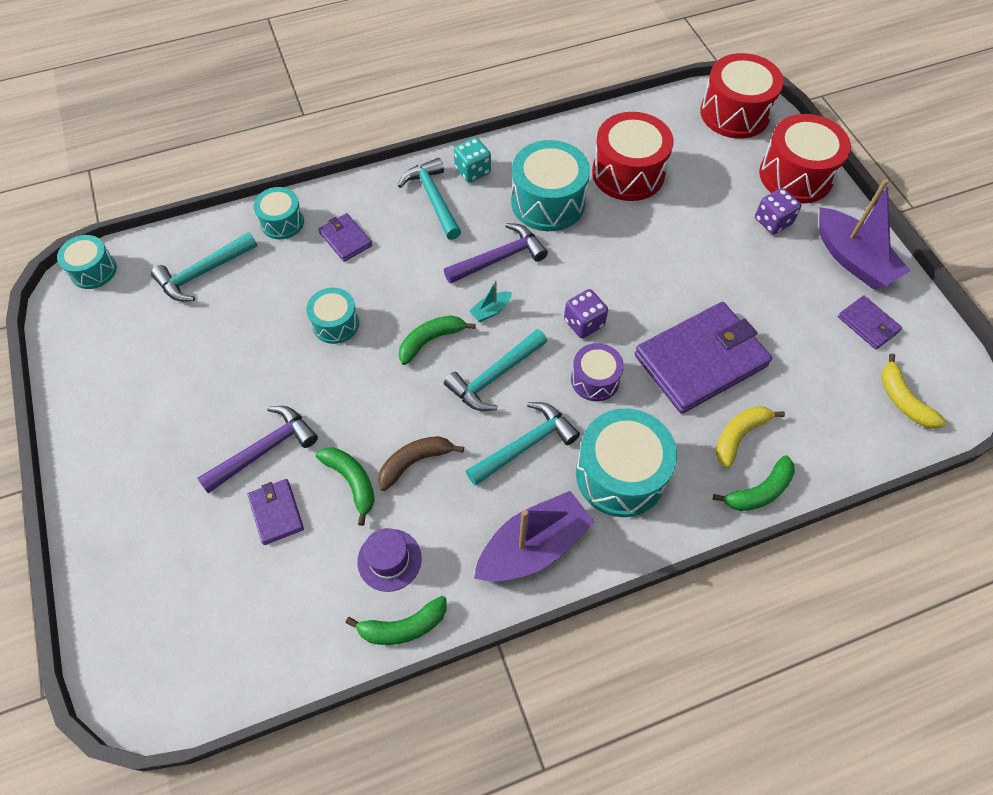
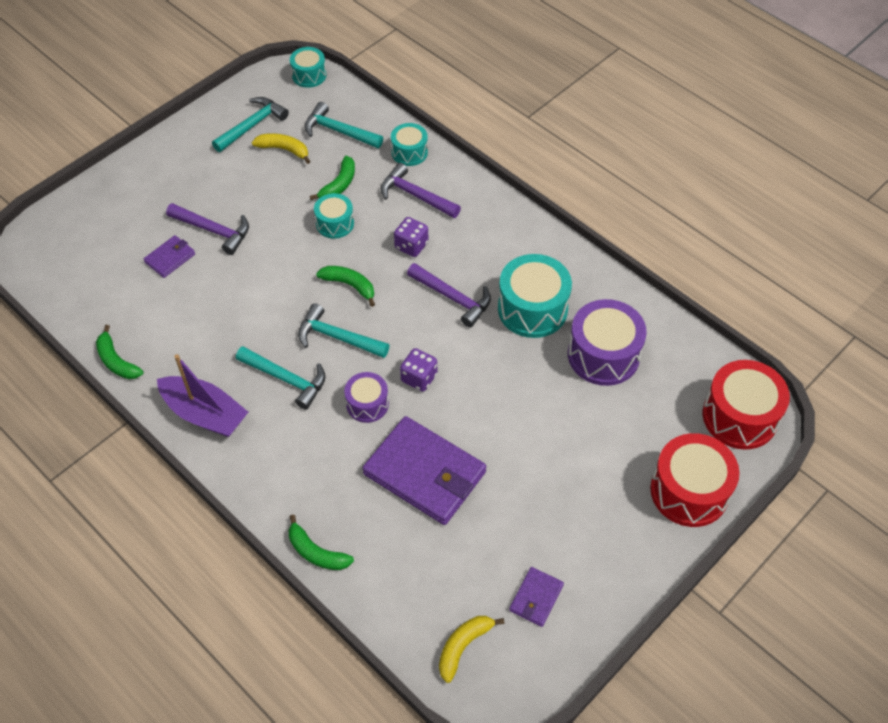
camera: 65 degrees right, 5 degrees down
green banana [316,447,375,526] -> green banana moved to [310,156,355,200]
purple wallet [318,213,372,262] -> purple hammer [381,163,461,218]
purple hat [357,528,422,592] -> none
brown banana [378,436,464,491] -> none
turquoise hammer [398,158,461,240] -> turquoise hammer moved to [212,97,289,152]
turquoise dice [454,138,491,183] -> none
turquoise boat [469,280,512,322] -> none
turquoise drum [576,408,677,517] -> none
red drum [592,112,673,201] -> purple drum [568,299,647,386]
yellow banana [716,406,785,468] -> yellow banana moved to [252,133,310,164]
purple dice [755,188,801,234] -> purple dice moved to [394,217,428,257]
purple boat [819,179,910,289] -> none

